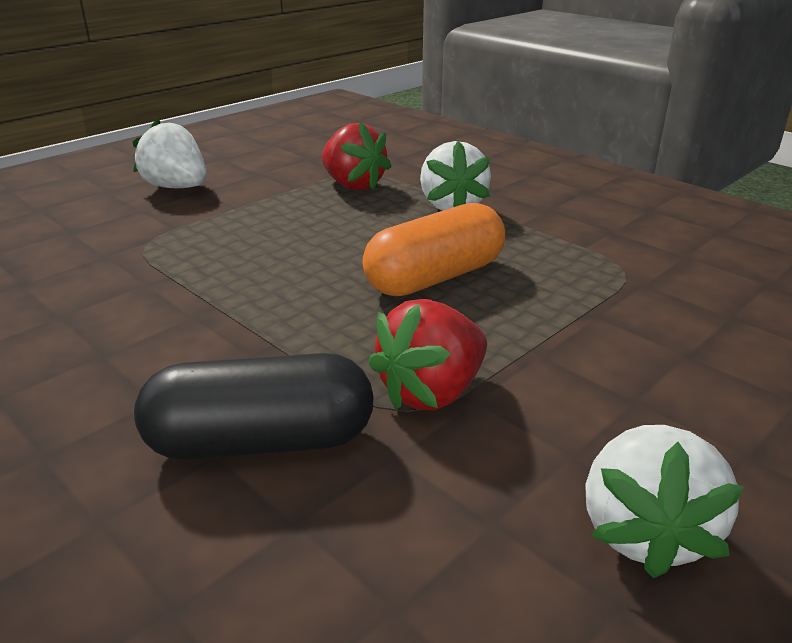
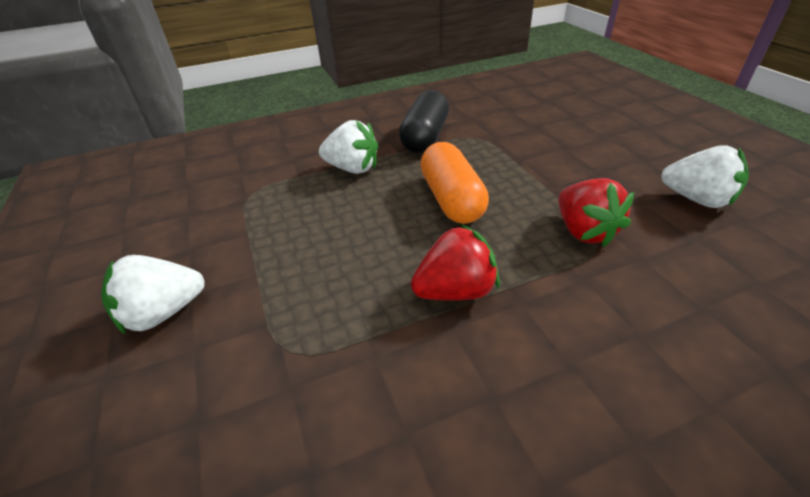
camera: 65 degrees left, 10 degrees up
black capsule [134,353,374,460] -> black capsule moved to [399,90,449,153]
red strawberry [321,122,392,191] -> red strawberry moved to [411,224,500,301]

